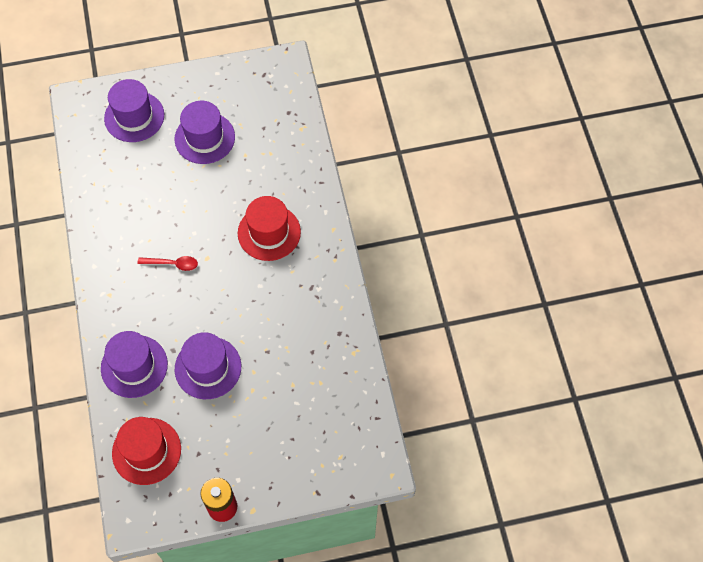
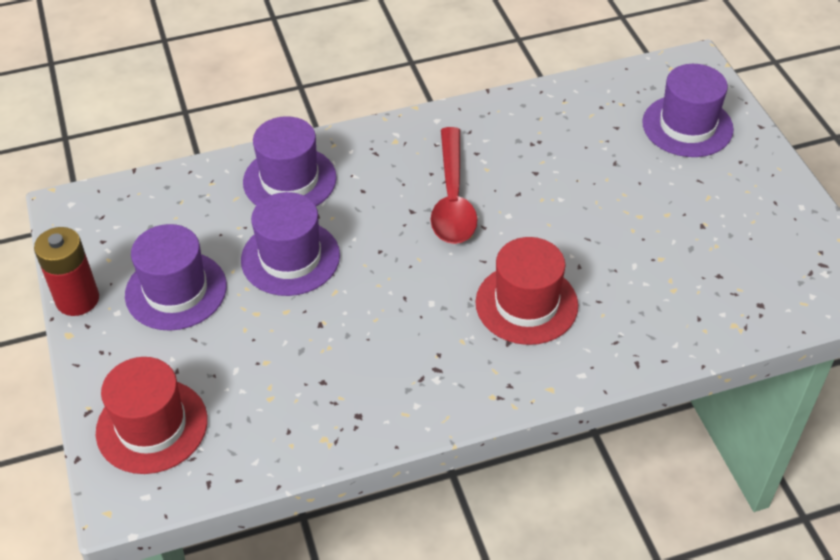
camera: 85 degrees right, 15 degrees down
red hat [112,417,181,485] -> red hat moved to [96,357,207,474]
red spoon [138,256,198,271] -> red spoon [431,127,478,244], size x1.87
purple hat [174,101,235,164] -> purple hat moved to [125,224,227,331]

